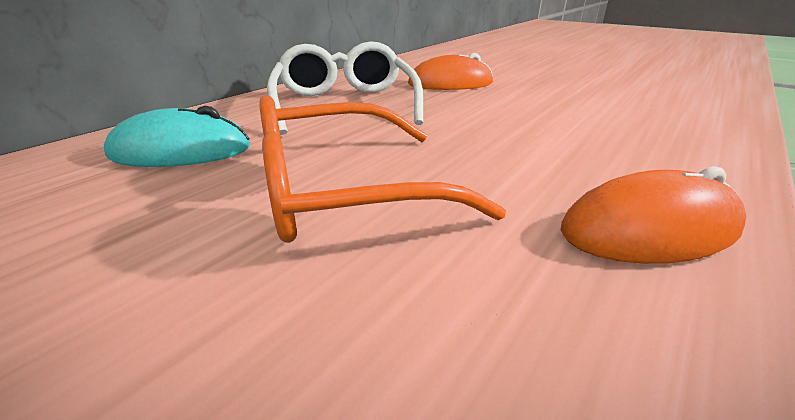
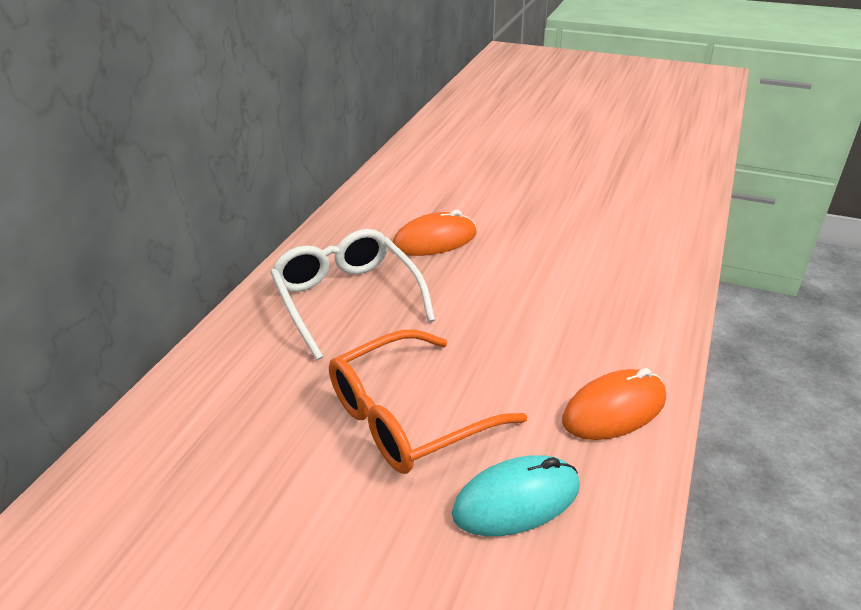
camera: 15 degrees left, 5 degrees up
turquoise mouse [104,106,250,167] -> turquoise mouse moved to [452,455,580,536]

